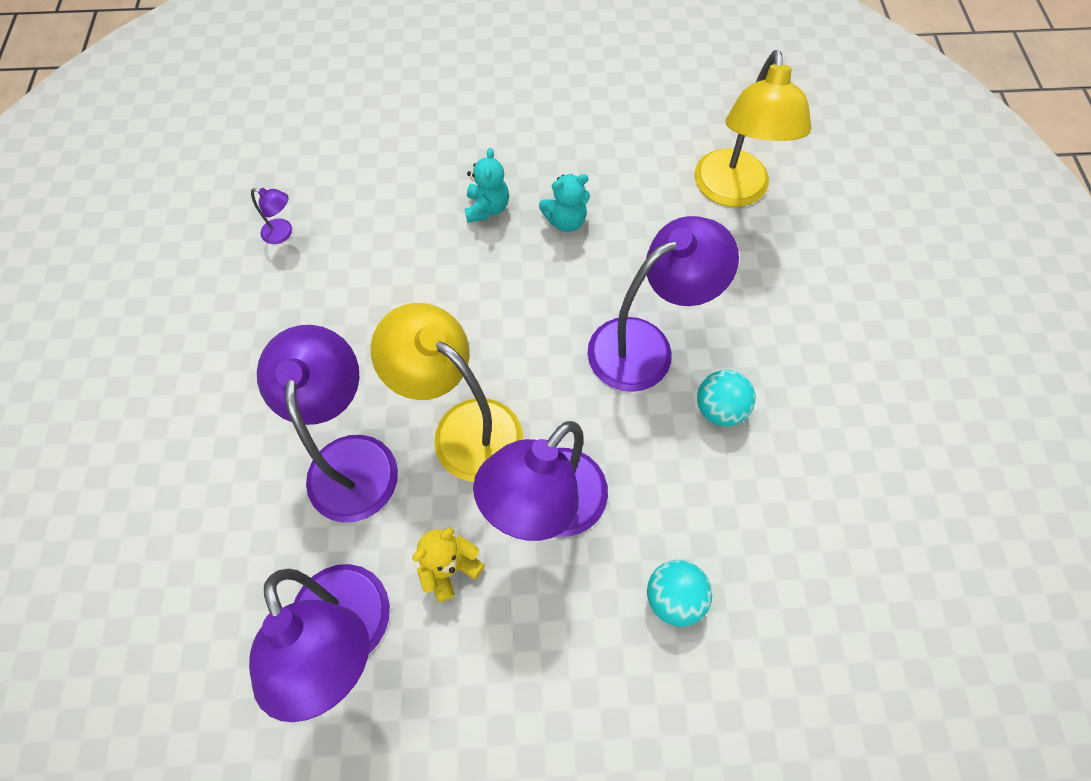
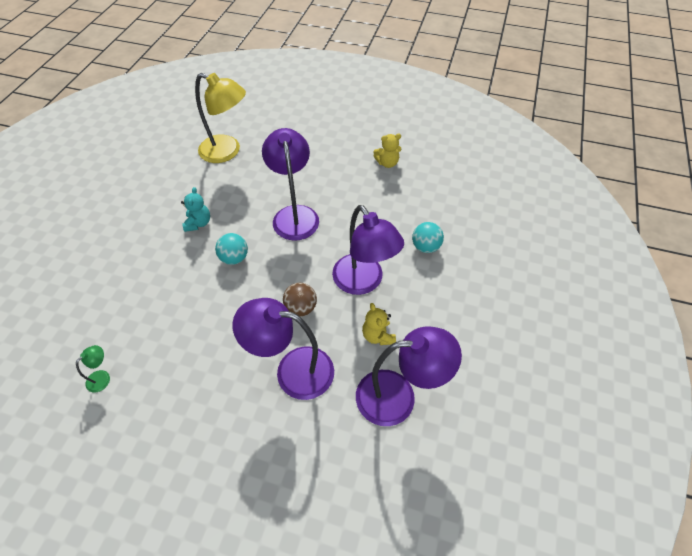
camera: 70 degrees left, 10 degrees down
purple lamp [251,188,292,244] -> green lamp [76,345,110,392]
yellow lamp [371,303,523,482] -> brown ball [283,283,317,316]
turquoise teddy bear [465,148,509,223] -> none
turquoise ball [697,370,756,426] -> turquoise ball moved to [215,233,248,265]
none -> yellow teddy bear [373,134,401,168]

